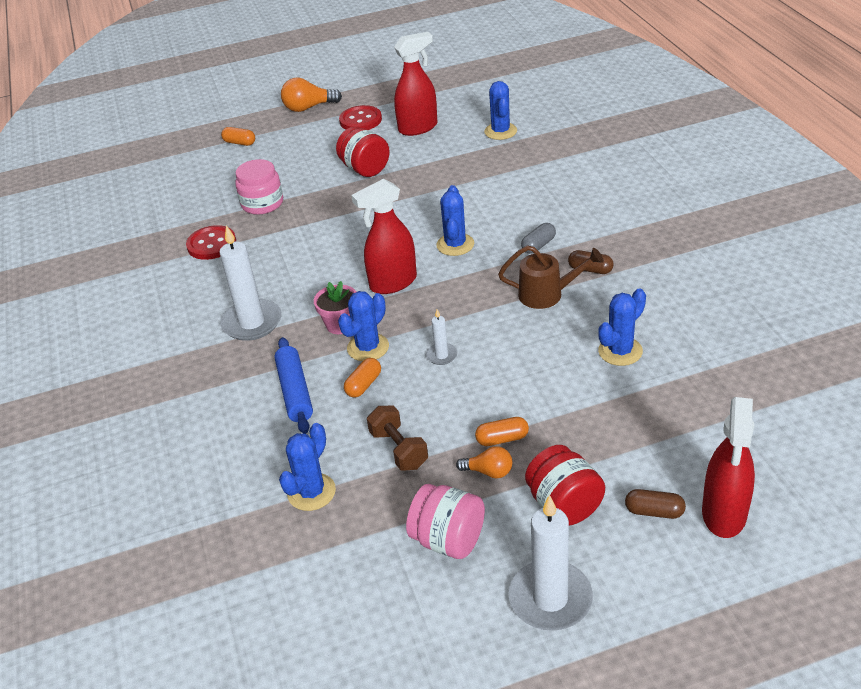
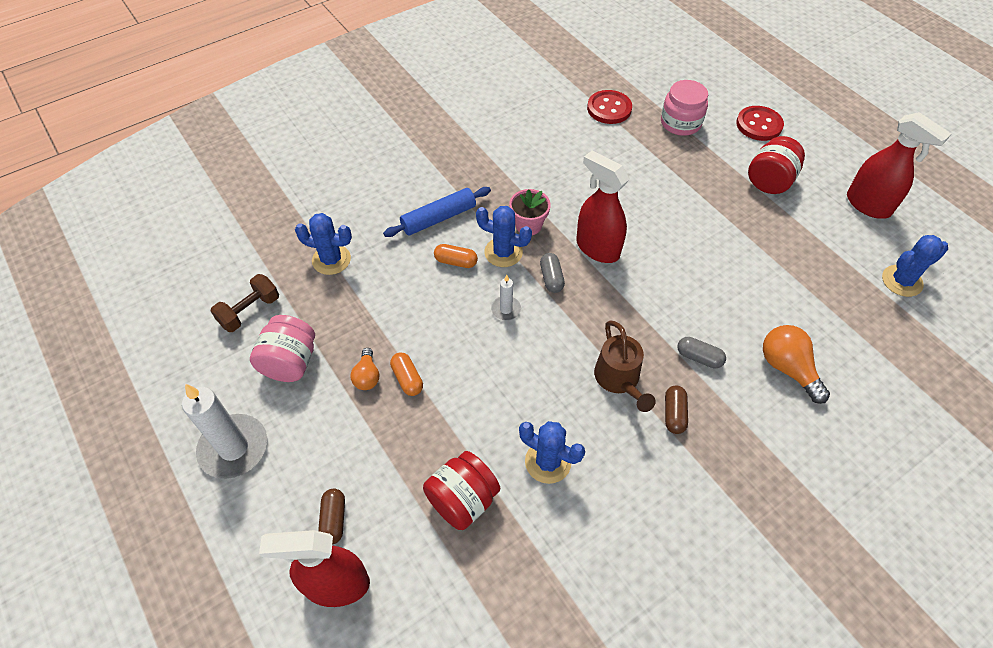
camera: 70 degrees right, 15 degrees up
white candle [220,225,281,341] -> none
orange capsule [221,127,255,146] -> none
orange light bulb [281,78,342,112] -> orange light bulb moved to [763,325,830,404]
red button [339,105,382,130] -> red button moved to [736,106,784,141]
brown dumbbell [367,406,428,471] -> brown dumbbell moved to [211,274,279,332]
blue cactus [436,185,474,256] -> none
red jar [525,445,605,525] -> red jar moved to [423,451,500,530]
none -> grey capsule [540,253,565,293]

